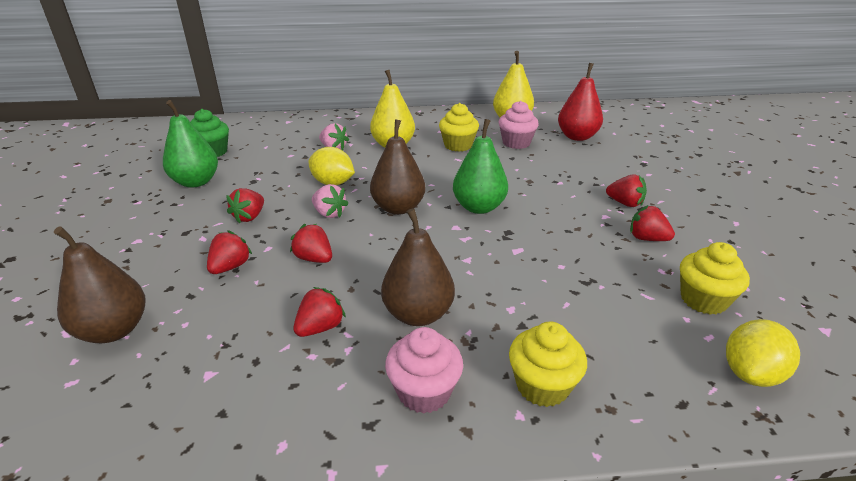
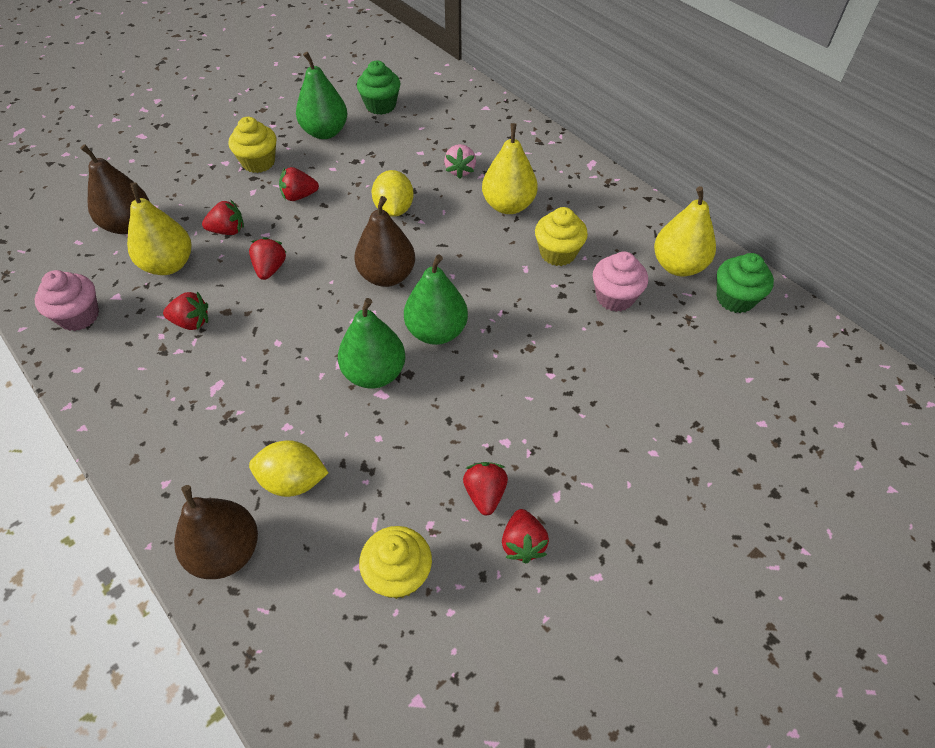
camera: 55 degrees right, 20 degrees up
pink strawberry [312,184,349,218] -> none
brown pear [381,208,455,326] -> brown pear moved to [174,485,258,579]
pink cupcake [385,327,463,414] -> pink cupcake moved to [35,270,99,331]
yellow cupcake [509,322,587,407] -> yellow cupcake moved to [229,117,276,173]
red pear [558,63,603,141] -> none
red strawberry [606,174,647,207] -> red strawberry moved to [502,509,549,563]
yellow lemon [726,319,800,387] -> yellow lemon moved to [249,440,329,497]
none -> yellow pear [127,183,191,275]
none -> green pear [338,298,405,388]
none -> green cupcake [717,253,774,313]

